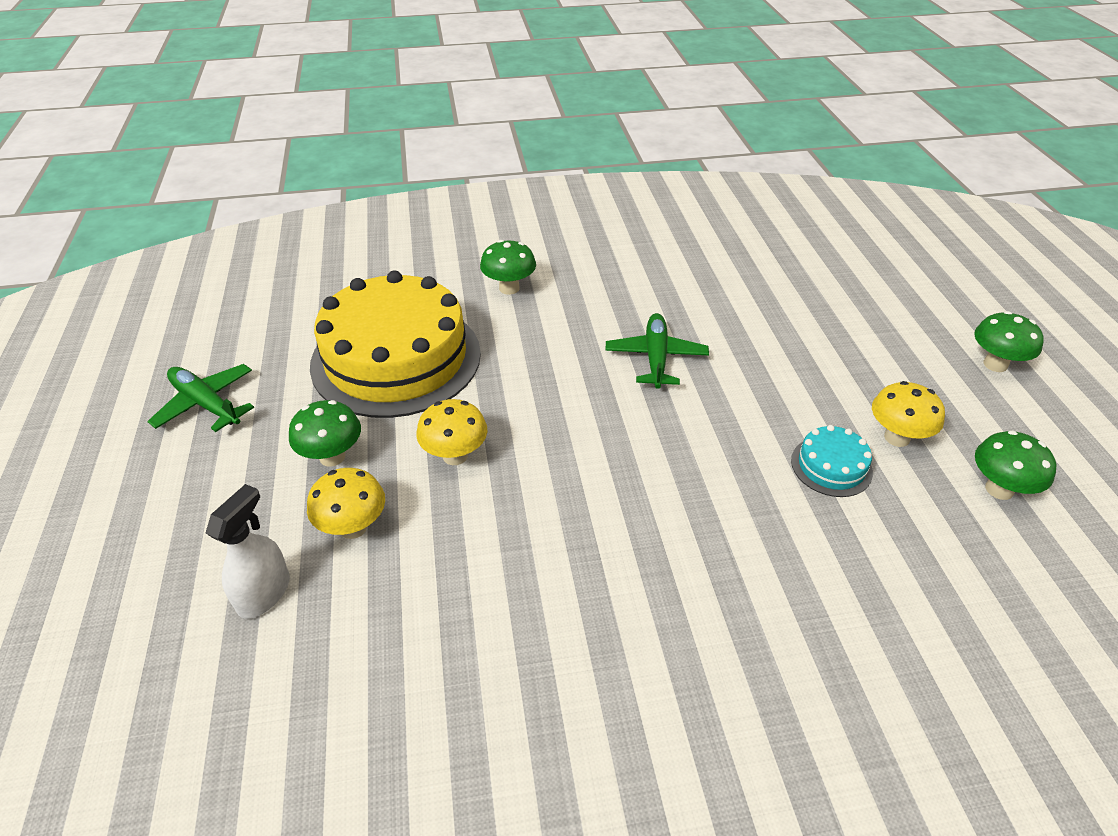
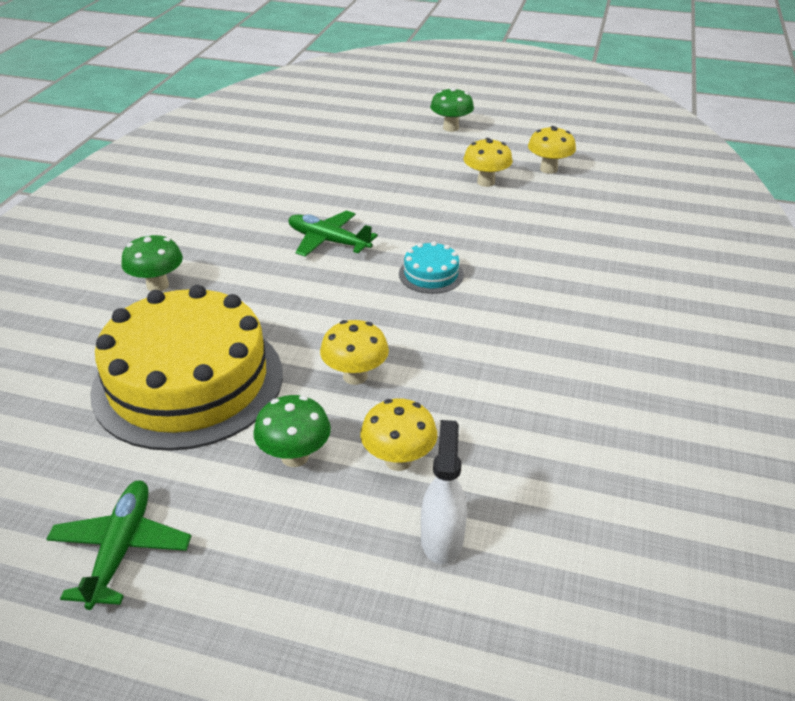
camera: 65 degrees left, 5 degrees down
green plane [147,364,254,432] -> green plane turned 120 degrees clockwise [46,480,191,610]
white spray bottle [206,484,290,619] -> white spray bottle turned 45 degrees clockwise [421,420,467,564]
turquoise cake [791,425,873,497] -> turquoise cake moved to [399,241,464,294]
green mushroom [975,430,1057,500] -> yellow mushroom [528,126,576,174]

